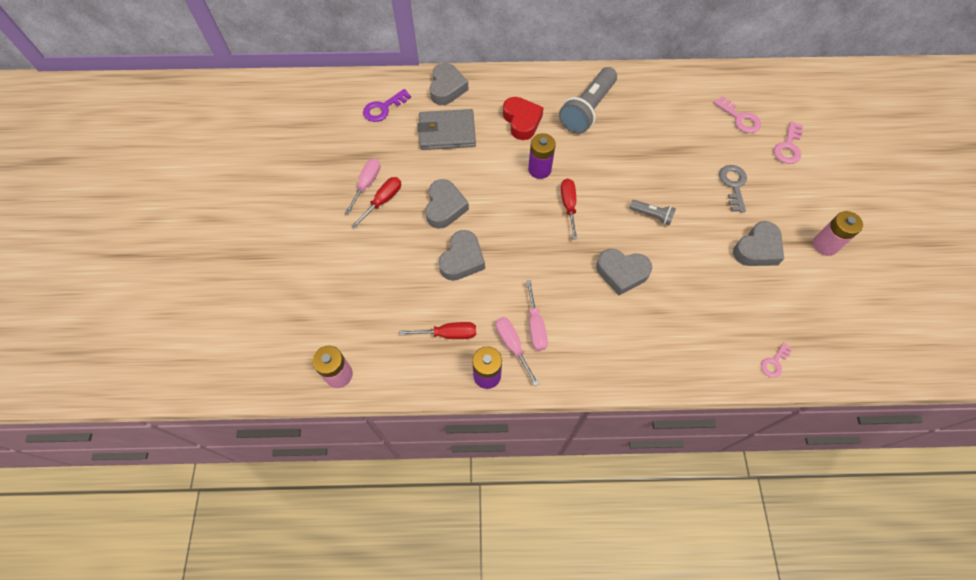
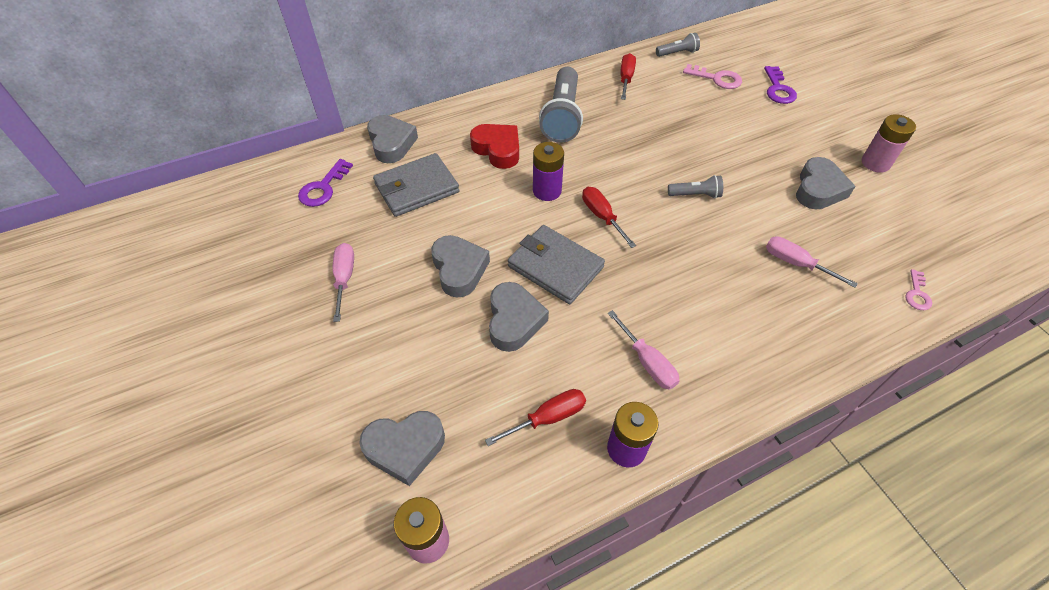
camera: 25 degrees left, 10 degrees down
red screwdriver [352,177,401,228] -> red screwdriver moved to [621,53,636,100]
pink screwdriver [496,317,539,386] -> pink screwdriver moved to [766,236,858,288]
grey heart [596,249,652,295] -> grey heart moved to [359,411,445,486]
grey key [719,165,747,212] -> none
pink key [774,121,803,164] -> purple key [764,66,797,104]
none -> grey wallet [508,225,605,304]
none -> grey flashlight [656,33,700,57]

